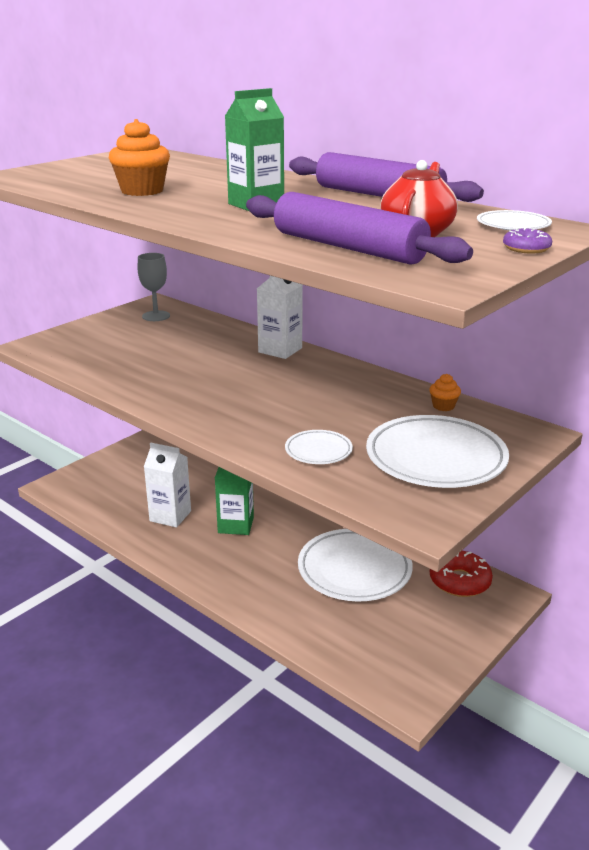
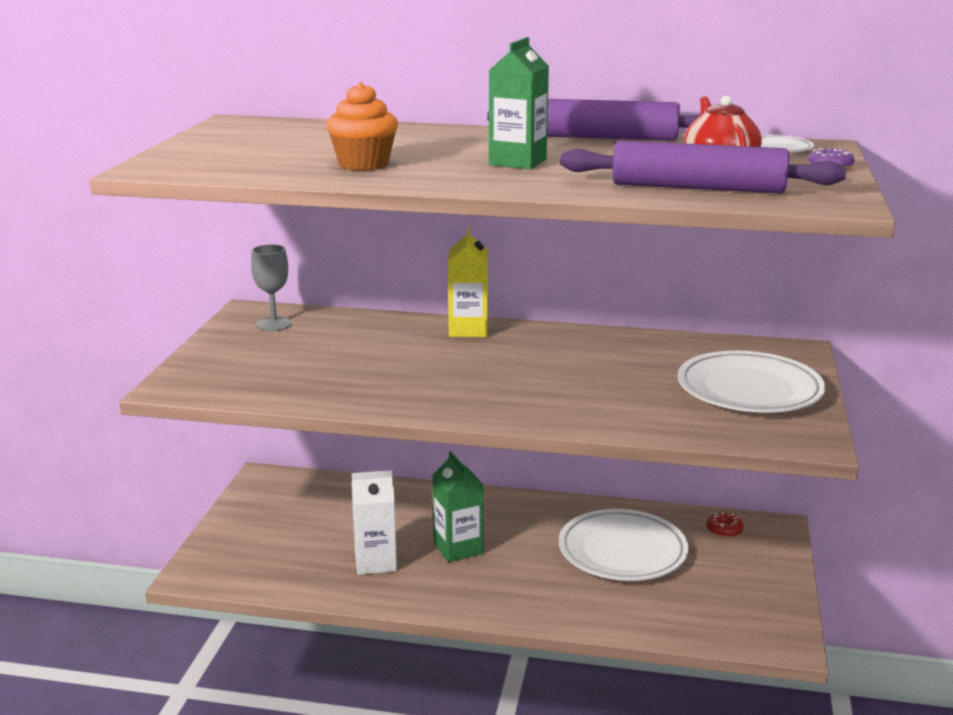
camera: 30 degrees left, 5 degrees down
white carton [257,276,303,359] -> yellow carton [448,228,488,337]
white plate [285,430,353,464] -> none
orange cupcake [429,374,461,411] -> none
red donut [430,551,493,597] -> red donut [707,512,744,538], size x0.55

